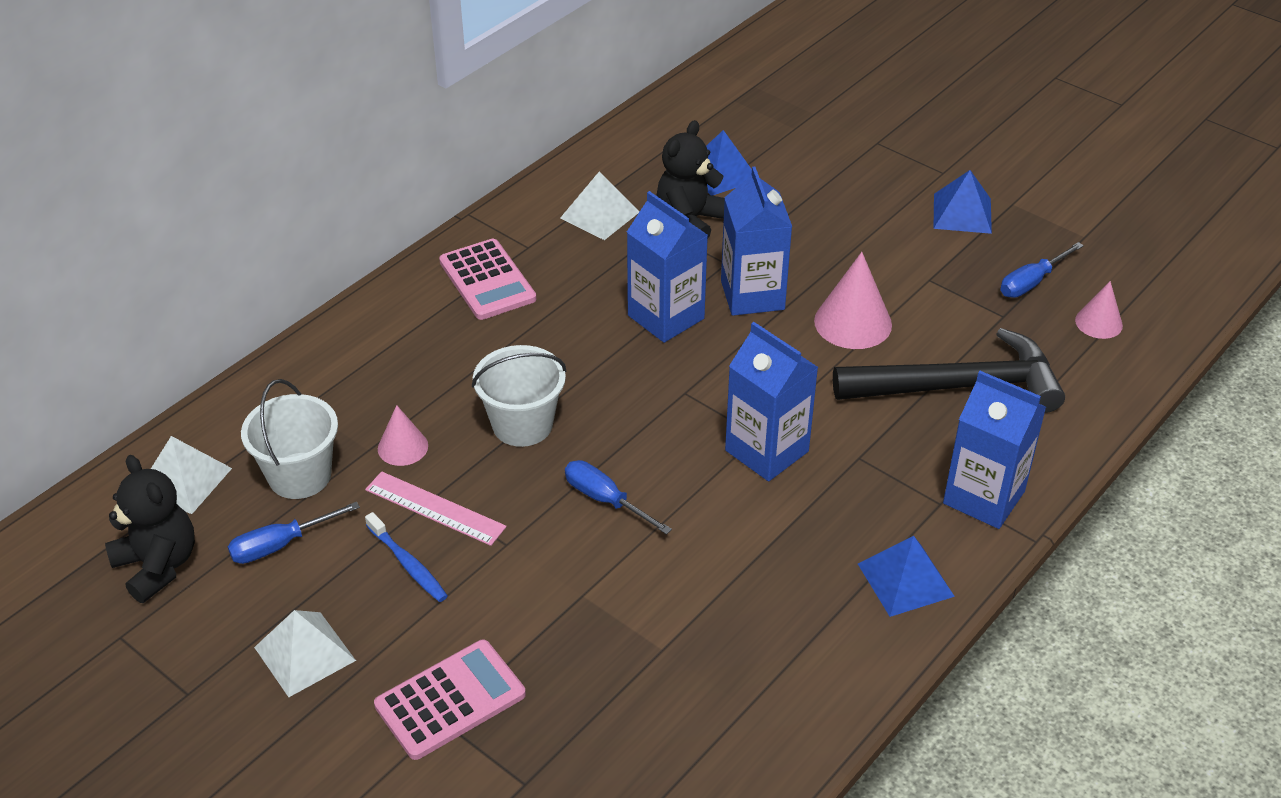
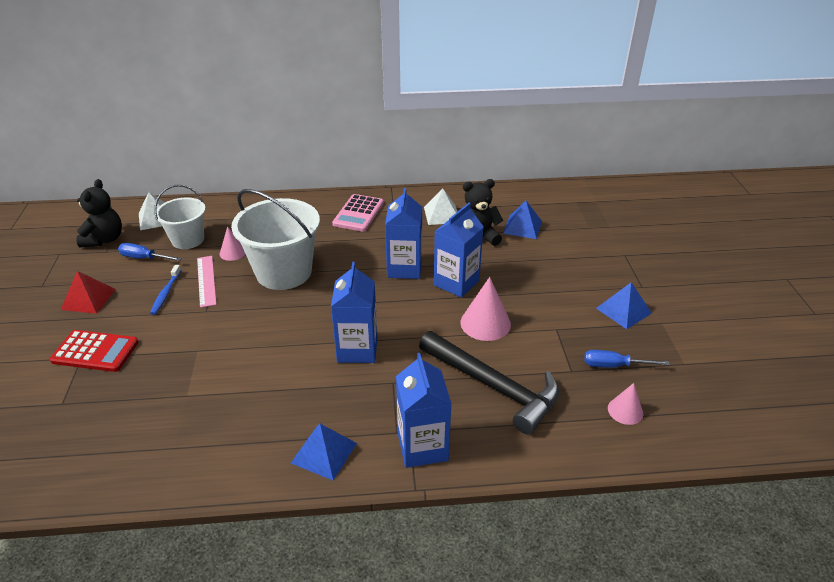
camera: 45 degrees right, 5 degrees down
white pyramid [254,610,356,697] -> red pyramid [61,271,116,314]
pink calculator [374,640,526,760] -> red calculator [50,330,139,372]
white bucket [472,345,567,447] -> white bucket [231,189,320,290], size x1.64
blue screwdriver [565,460,672,535] -> none

